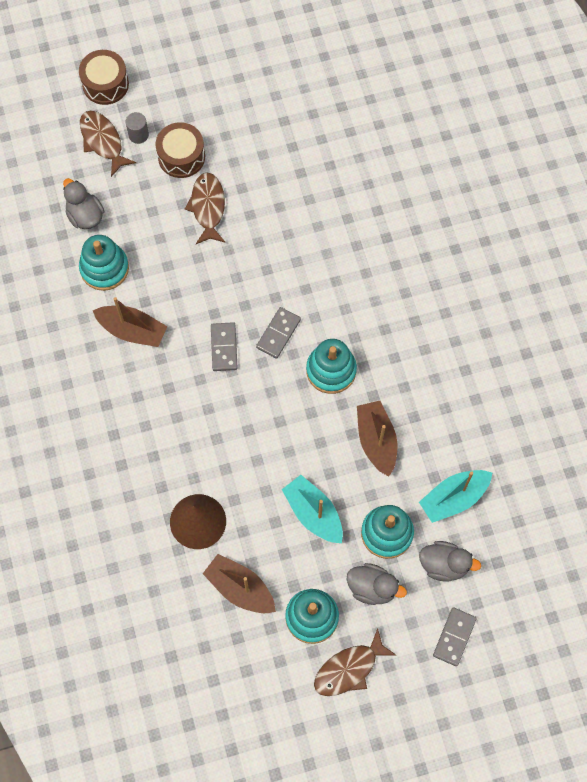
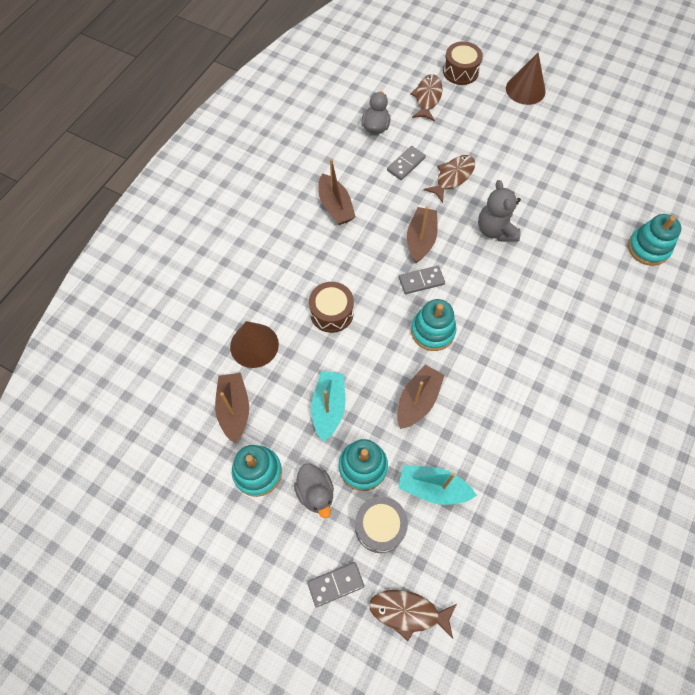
camera: 45 degrees right, 5 degrees down
turquoise stacking toy [79,235,129,291] -> turquoise stacking toy moved to [628,214,682,266]
grey cylinder [126,112,149,144] -> none
brown drum [156,122,205,178] -> brown drum moved to [309,282,354,333]
grey domino [211,322,238,371] -> grey domino moved to [387,146,426,180]
brown fish [314,628,396,696] -> brown fish moved to [369,590,457,641]
grey duck [419,541,481,581] -> grey drum [355,496,408,553]
none -> brown boat [407,206,438,263]
none -> grey teddy bear [478,180,521,242]
none -> brown cone [506,53,546,105]

